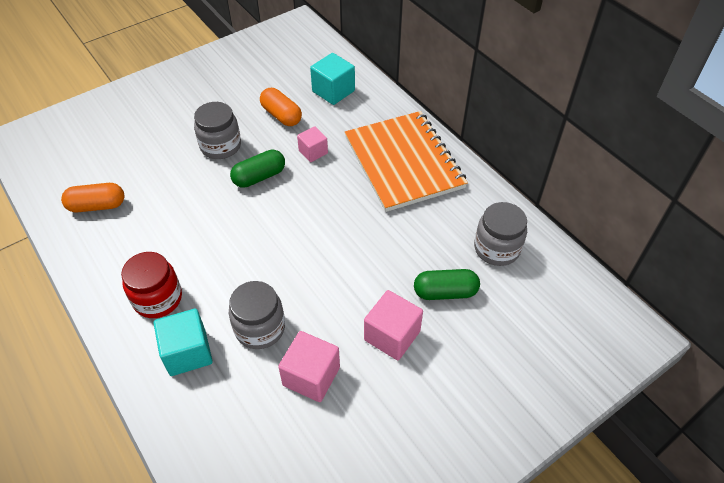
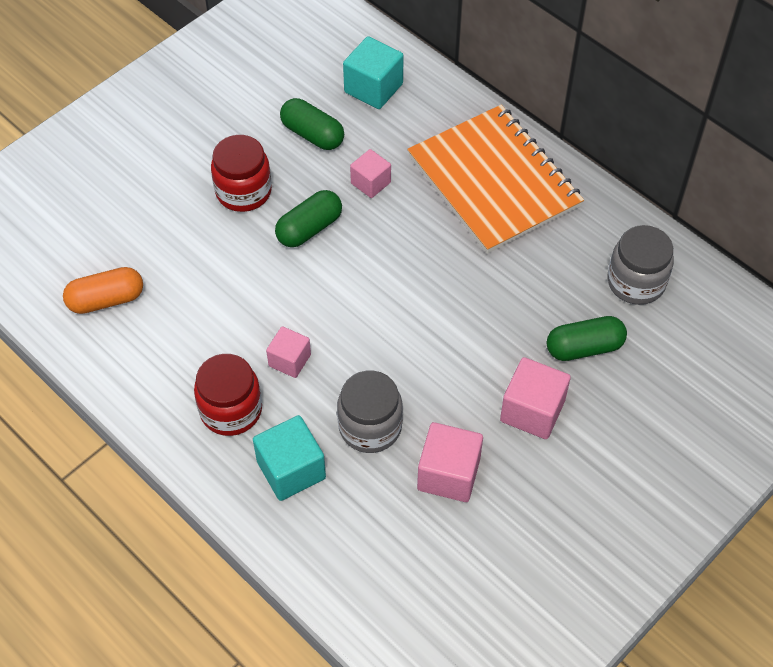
camera: 10 degrees left, 5 degrees up
grey jar [194,102,241,159] -> red jar [211,135,272,212]
orange capsule [260,88,302,126] -> green capsule [280,98,344,150]
none -> pink cube [266,326,311,378]

